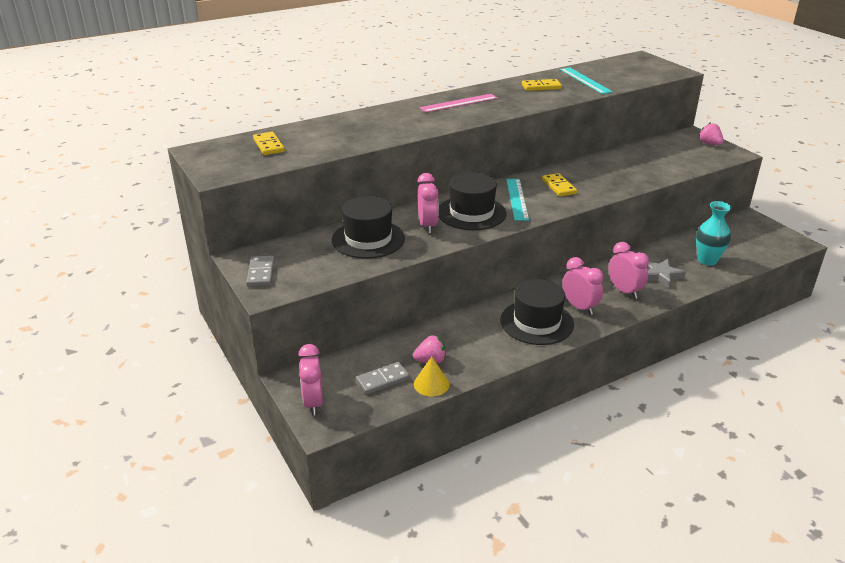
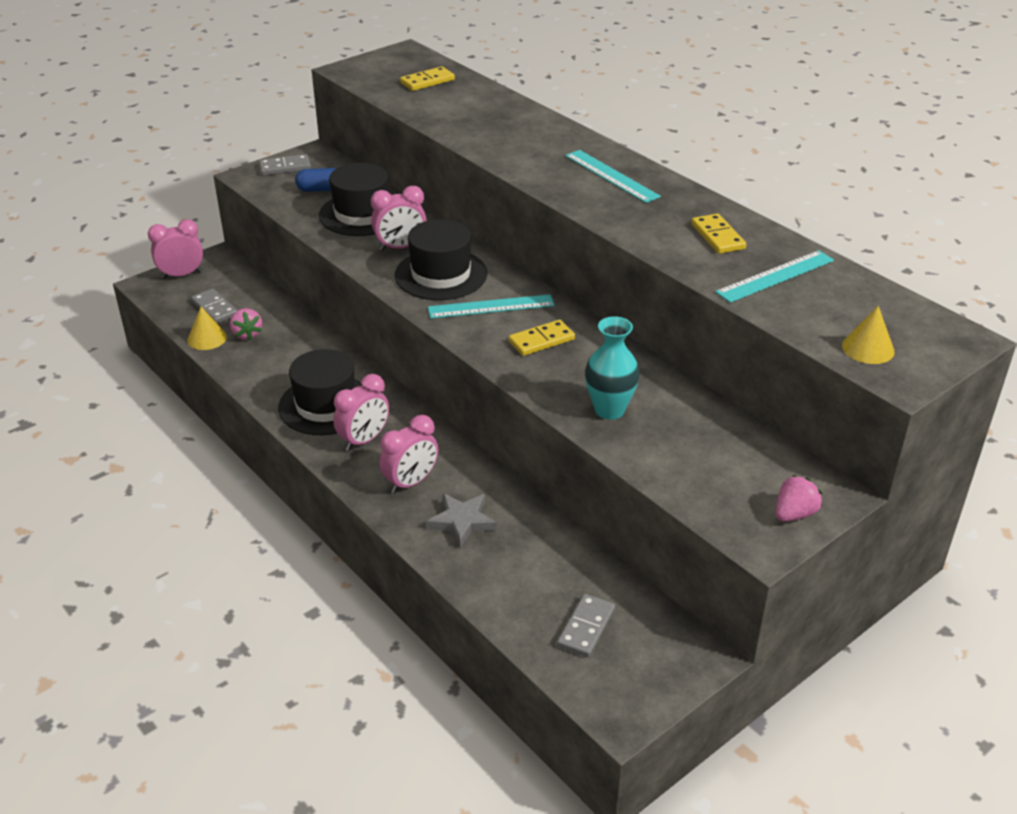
camera: 80 degrees right, 5 degrees up
pink ruler [419,94,498,113] -> turquoise ruler [565,150,661,203]
turquoise vase [696,201,732,266] -> turquoise vase moved to [585,316,640,420]
none -> blue capsule [295,168,337,192]
none -> grey domino [557,594,615,657]
none -> yellow cone [842,306,895,364]

